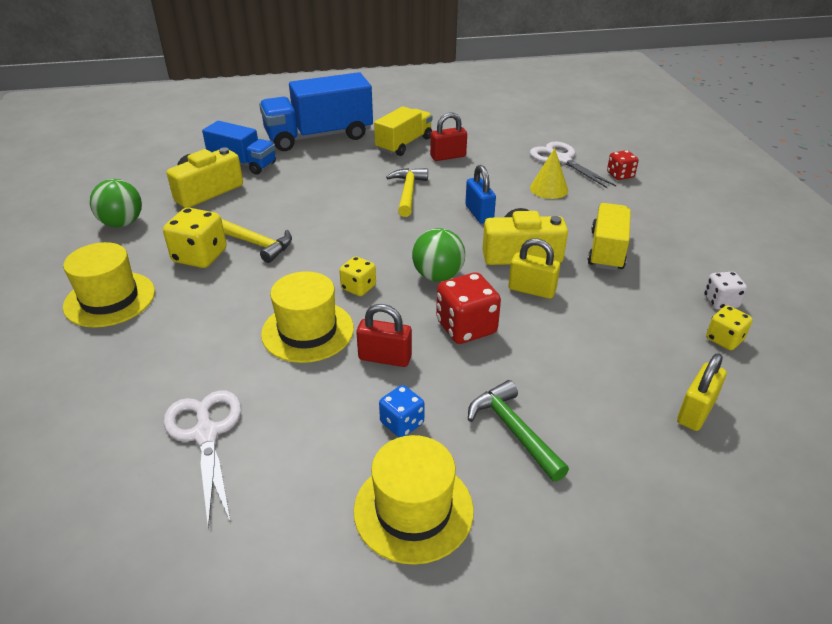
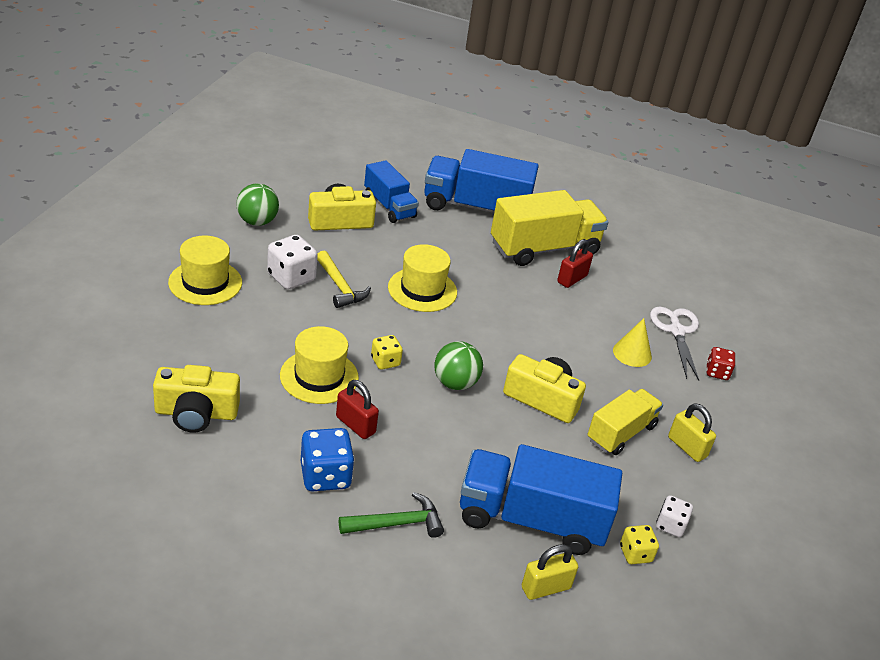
camera: 25 degrees right, 0 degrees up
yellow dice [163,208,227,268] -> white dice [267,235,318,290]
white scissors [164,390,241,529] -> yellow camera [153,365,240,432]
yellow hat [354,435,474,565] -> yellow hat moved to [388,244,457,312]
yellow truck [374,106,432,156] -> yellow truck [491,190,609,266], size x1.63
blue dice [379,385,425,437] -> blue dice [301,428,355,492], size x1.66
yellow hammer [386,168,428,217] -> none
red padlock [430,112,467,161] -> red padlock turned 60 degrees counterclockwise [557,239,593,288]
red dice [436,272,501,344] -> none
blue padlock [465,165,496,223] -> none
green hammer [468,380,569,482] -> green hammer turned 75 degrees clockwise [339,492,444,538]
yellow padlock [508,238,560,299] -> yellow padlock moved to [668,403,716,462]
none -> blue truck [460,444,622,555]

